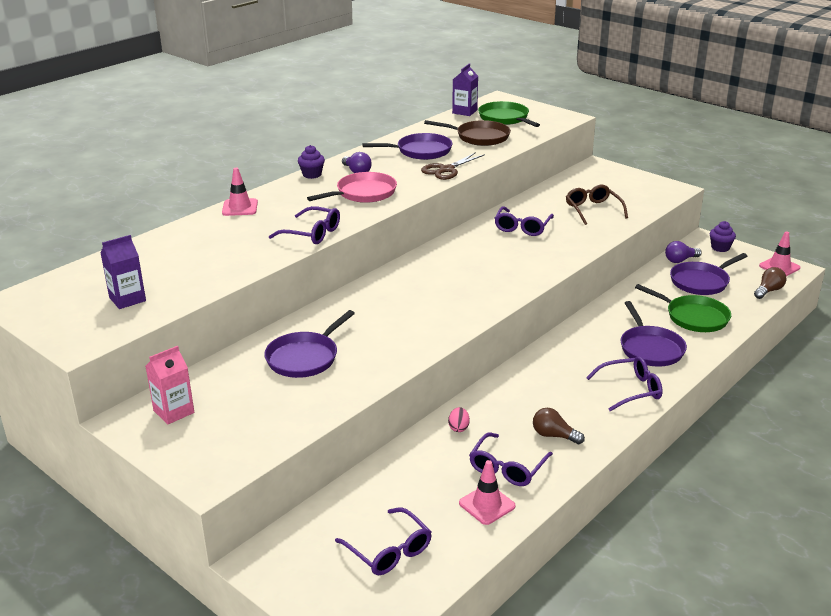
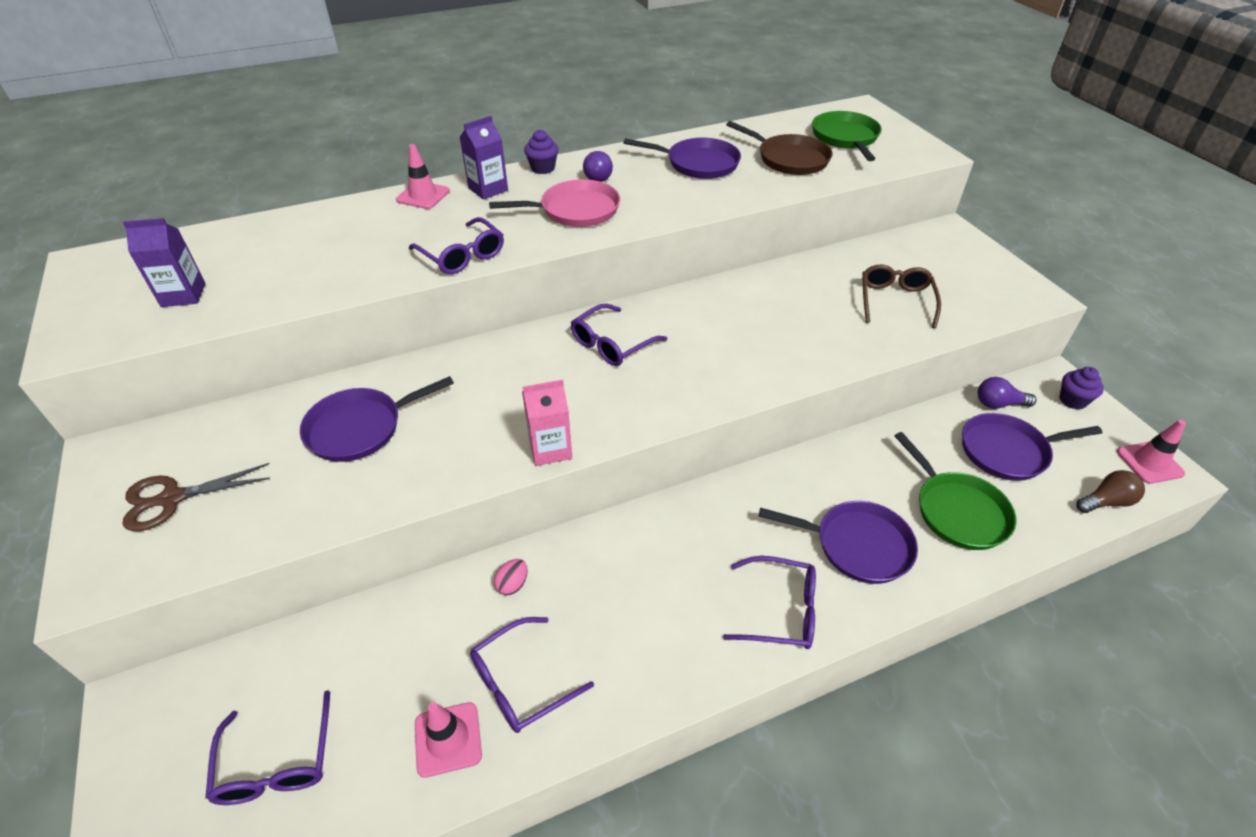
camera: 25 degrees right, 15 degrees up
pink carton [146,346,194,424] -> pink carton moved to [522,380,572,466]
brown scissors [421,152,485,180] -> brown scissors moved to [123,463,270,531]
purple carton [452,64,478,116] -> purple carton moved to [460,116,508,200]
purple glasses [494,206,554,236] -> purple glasses moved to [571,304,667,366]
brown light bulb [533,408,585,444] -> none
purple pan [621,301,687,367] -> purple pan turned 90 degrees counterclockwise [759,501,918,584]

